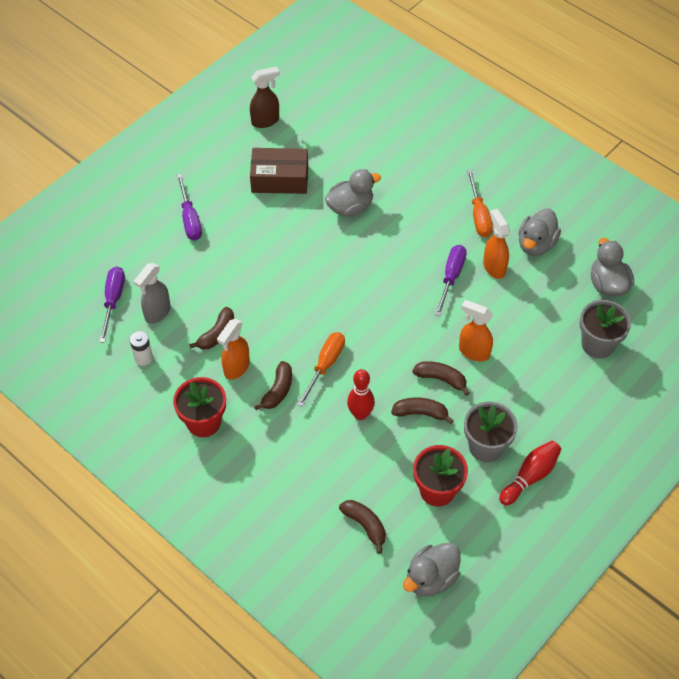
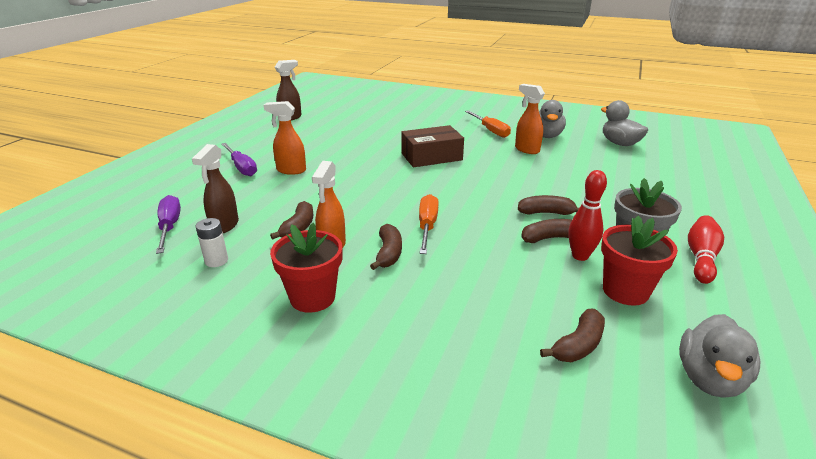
camera: 20 degrees left, 25 degrees down
grey spray bottle [134,263,171,324] -> brown spray bottle [192,144,239,233]
brown box [250,148,308,194] -> brown box moved to [401,125,464,167]
grey duck [325,169,381,217] -> none
brown banana [339,500,386,554] -> brown banana turned 105 degrees clockwise [540,309,605,362]
red bowling pin [347,369,375,420] -> red bowling pin moved to [569,170,607,261]
purple screwdriver [435,245,467,316] -> none
orange spray bottle [459,300,493,362] -> orange spray bottle moved to [264,101,306,175]
grey flower pot [580,300,631,359] -> none

